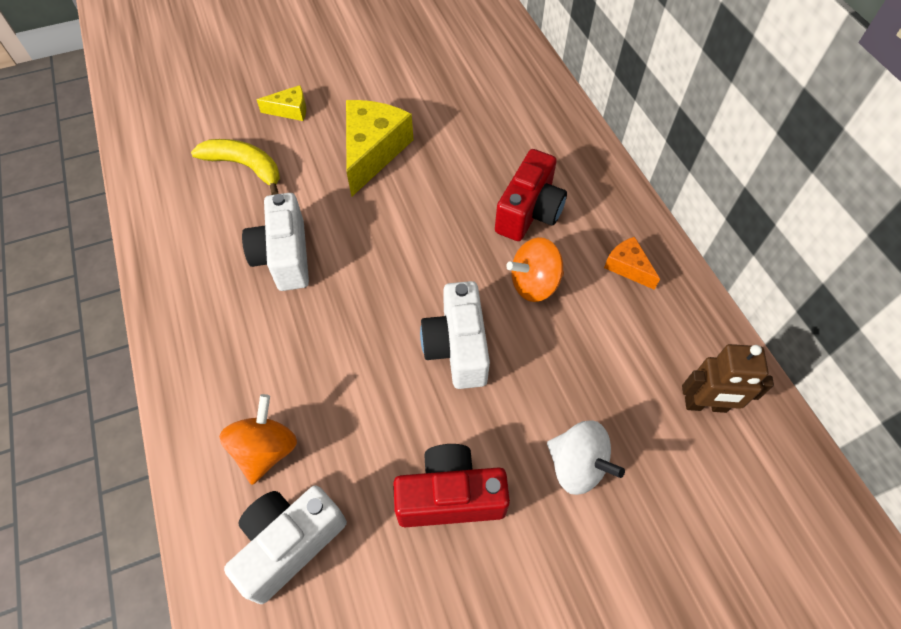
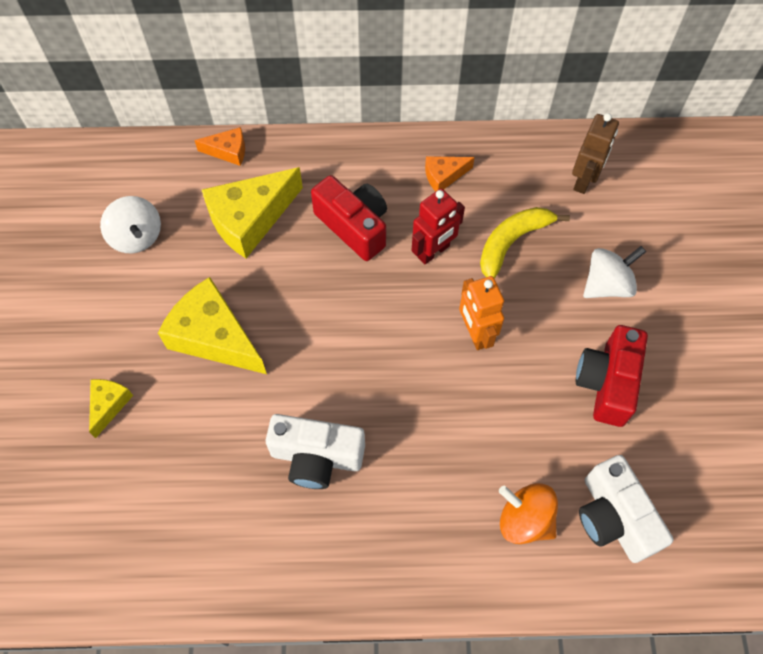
camera: 70 degrees left, 5 degrees up
yellow banana [191,139,280,195] -> yellow banana moved to [480,207,570,279]
white camera [420,281,490,389] -> orange robot [459,276,504,350]
orange spinning top [506,237,564,302] -> red robot [412,188,465,264]
none -> white spinning top [100,196,161,253]
none -> orange cheese [194,127,245,166]
none -> yellow cheese [202,167,303,258]

